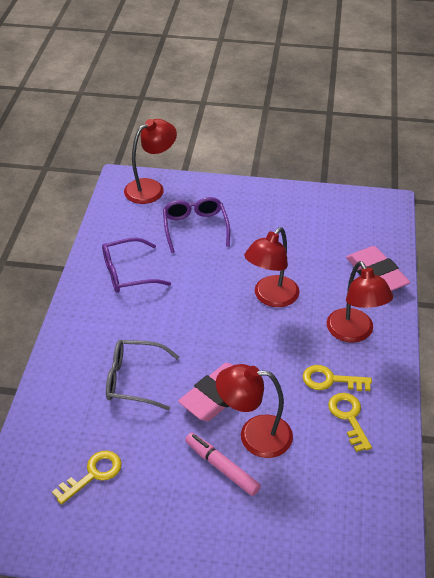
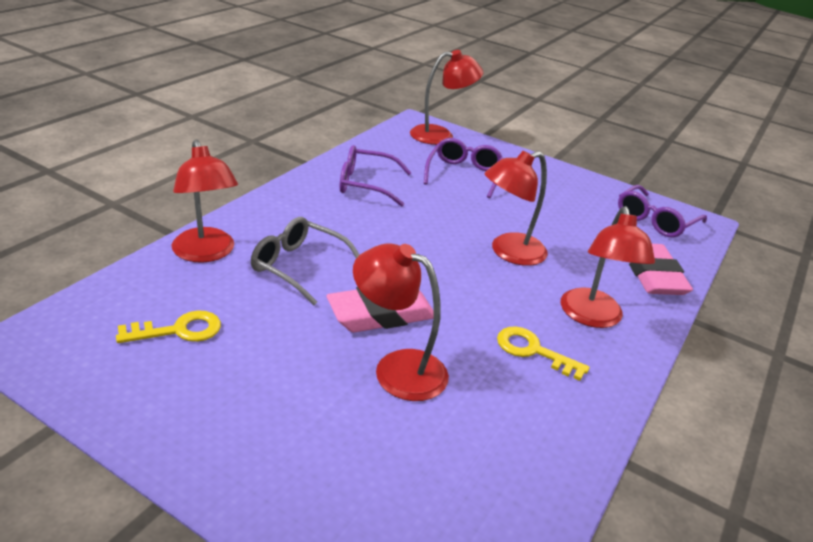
camera: 20 degrees right, 10 degrees down
pink marker [185,433,261,496] -> none
yellow key [328,393,372,452] -> none
none -> red lamp [172,140,238,263]
none -> purple glasses [618,185,707,237]

